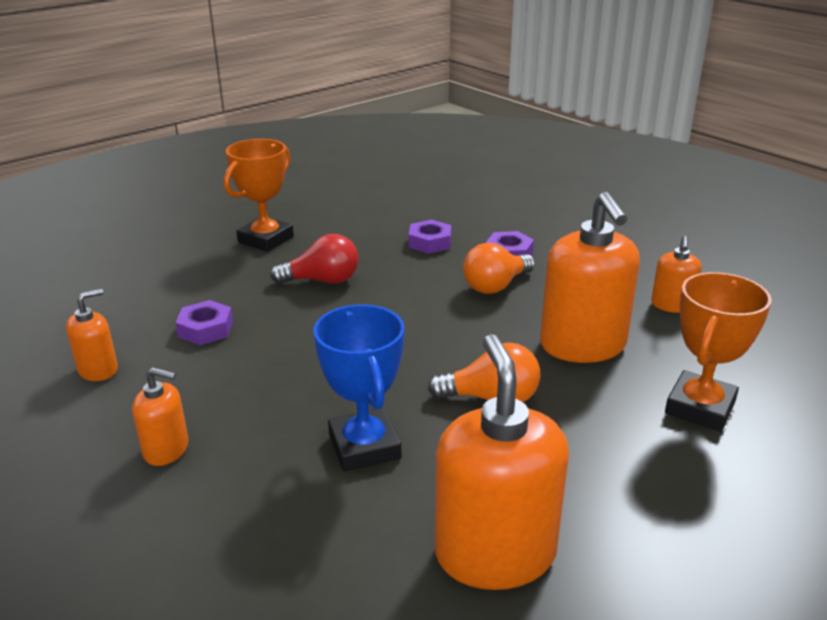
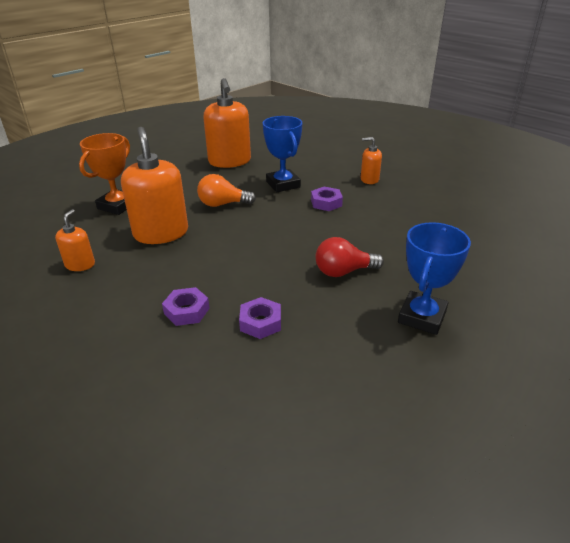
camera: 175 degrees right, 5 degrees up
orange soap dispenser [66,289,118,381] -> none
purple nut [175,300,233,345] -> purple nut moved to [311,187,343,211]
orange trophy [224,139,294,252] -> blue trophy [398,222,471,335]
orange light bulb [463,243,535,294] -> none

